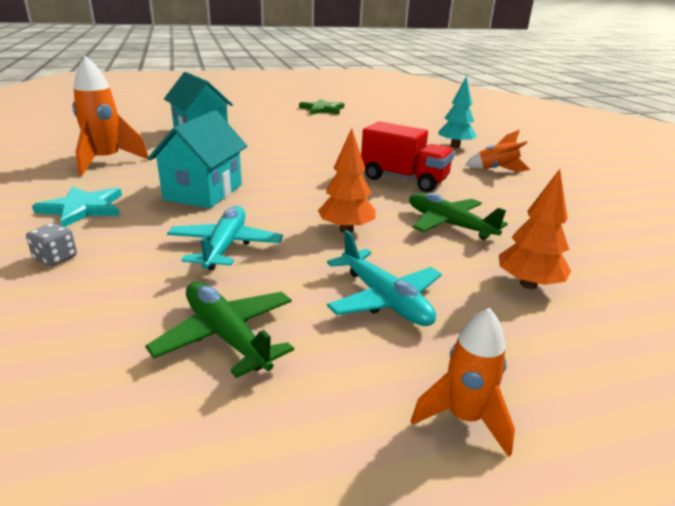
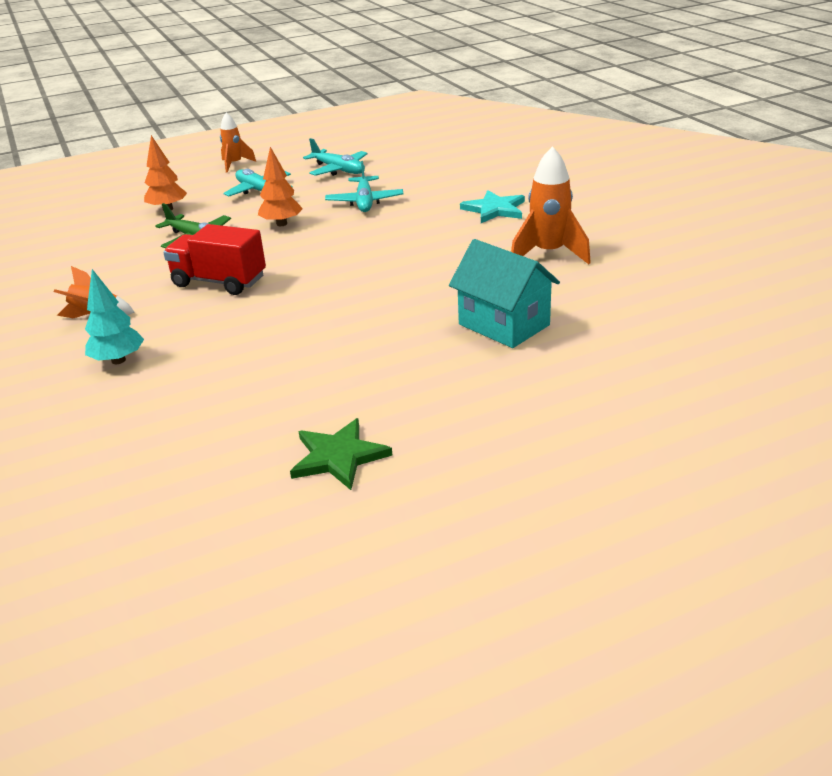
camera: 175 degrees right, 5 degrees up
grey dice [26,223,77,266] -> none
green plane [145,282,294,378] -> turquoise plane [303,138,368,176]
turquoise house [147,110,247,208] -> none

